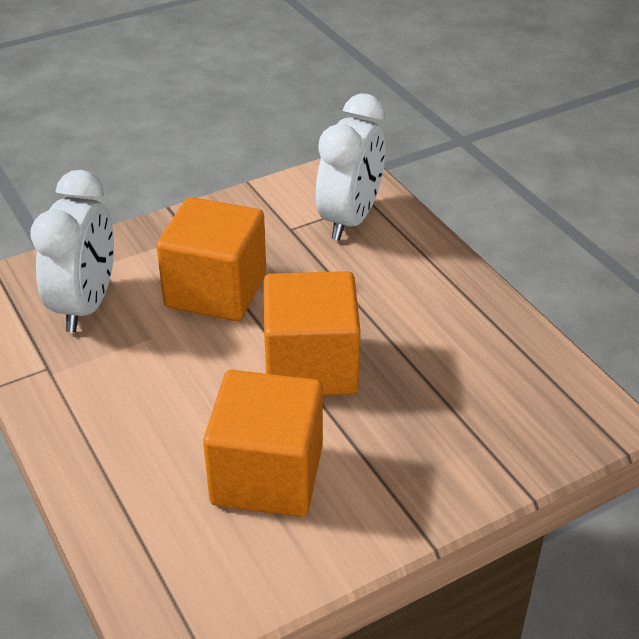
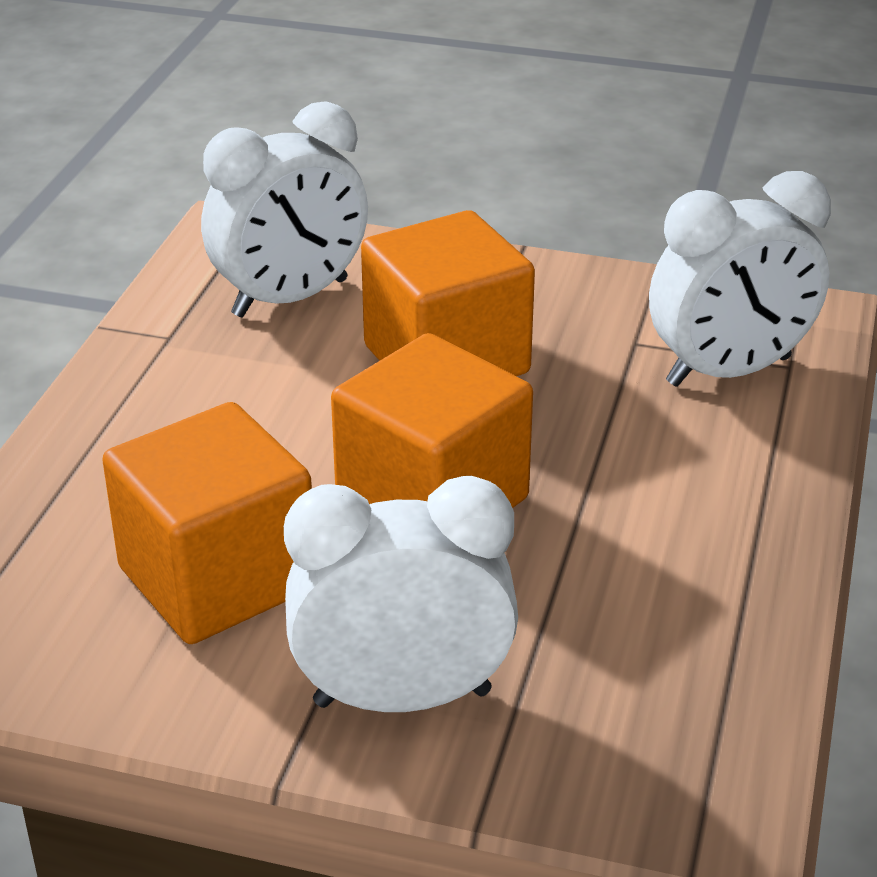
camera: 45 degrees right, 5 degrees down
none -> white clock [284,476,518,712]

